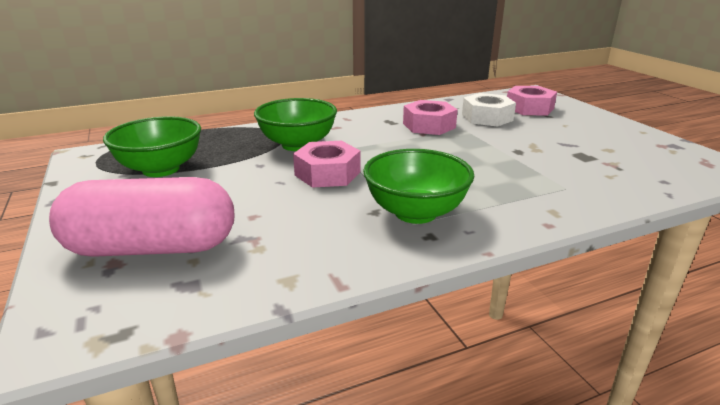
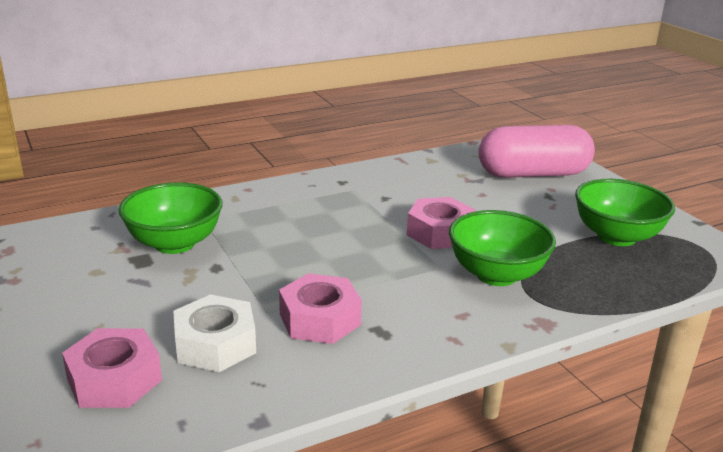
camera: 175 degrees right, 0 degrees up
green bowl [363,149,474,224] -> green bowl moved to [119,182,223,254]

